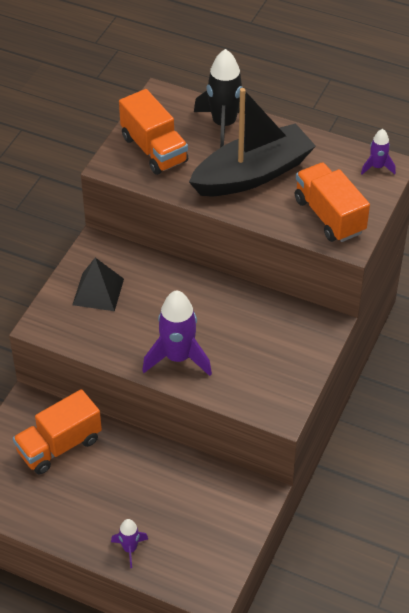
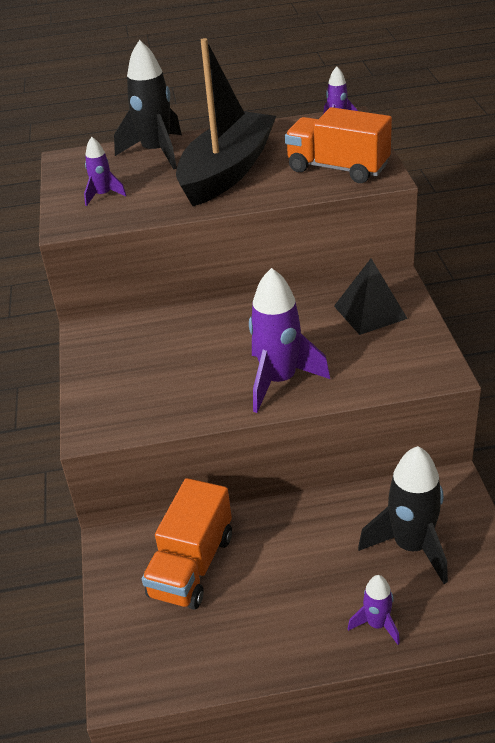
camera: 30 degrees left, 10 degrees down
black pyramid [72,258,124,311] -> black pyramid moved to [334,259,408,335]
orange truck [119,89,188,175] -> purple rocket [84,137,127,206]
none -> black rocket [358,446,448,584]

